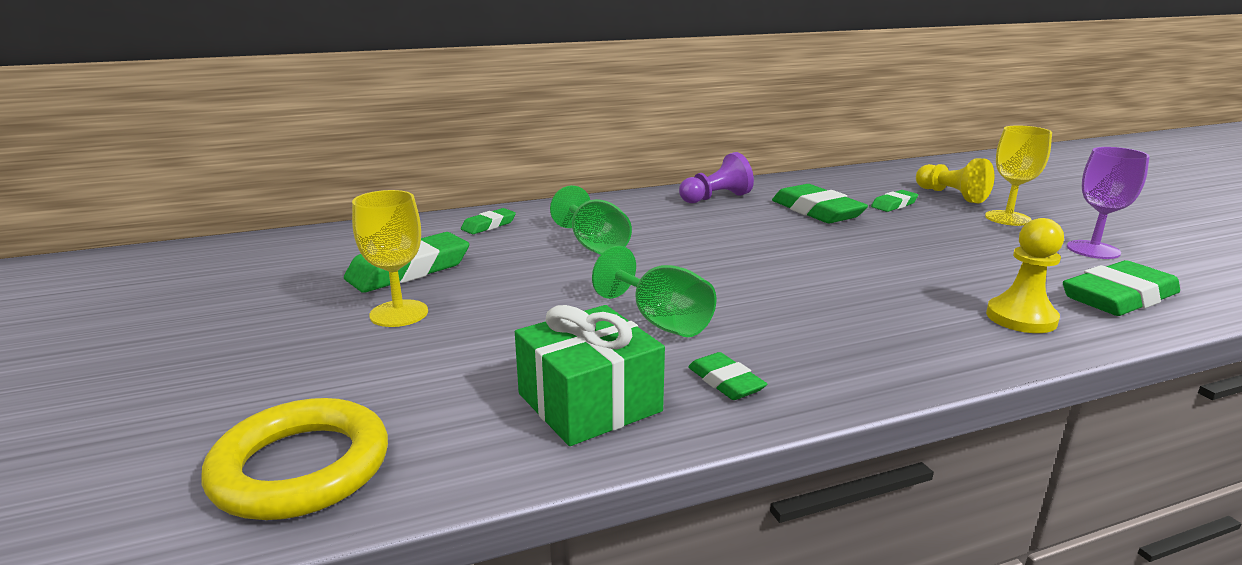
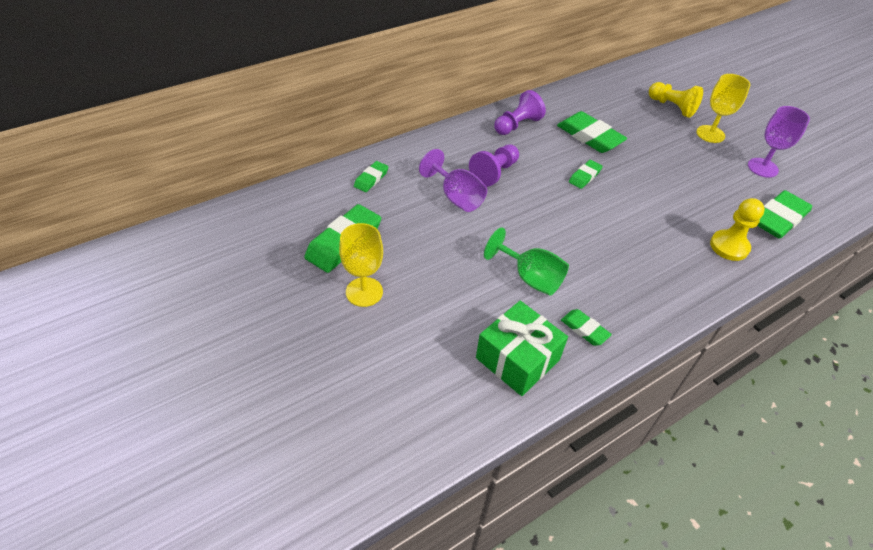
camera: 15 degrees left, 25 degrees up
yellow ring [202,398,388,520] -> none
green goblet [550,185,632,255] -> purple goblet [419,149,487,212]
green eraser [871,190,918,212] -> green eraser moved to [569,160,603,189]
none -> purple pawn [469,144,519,187]

